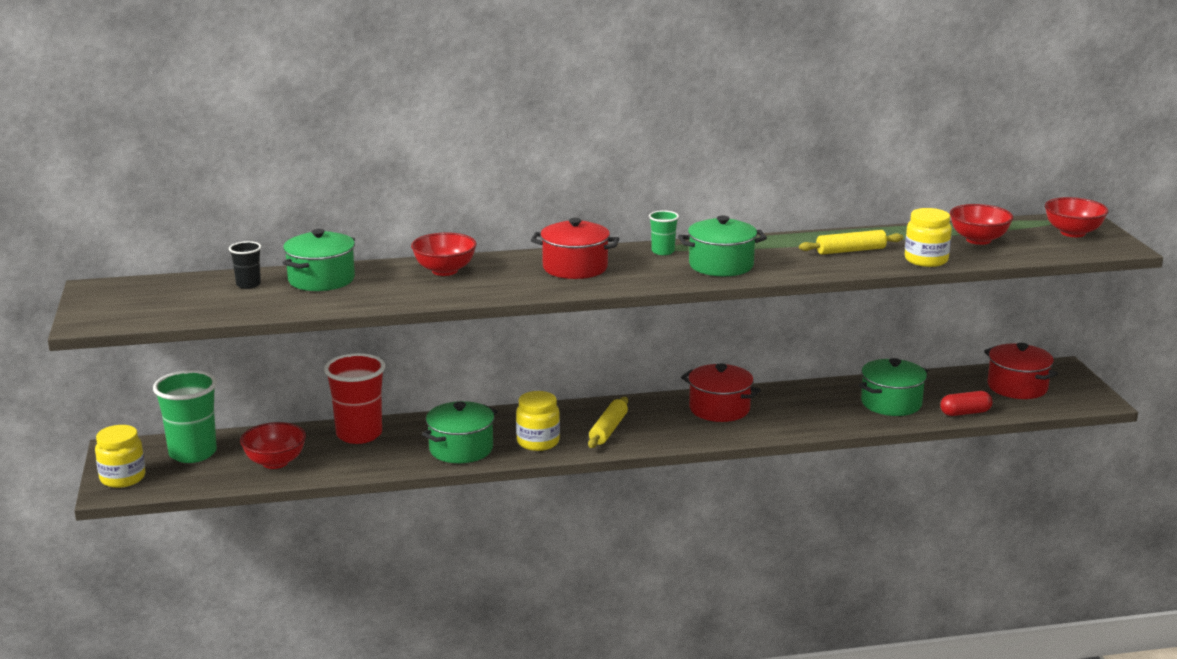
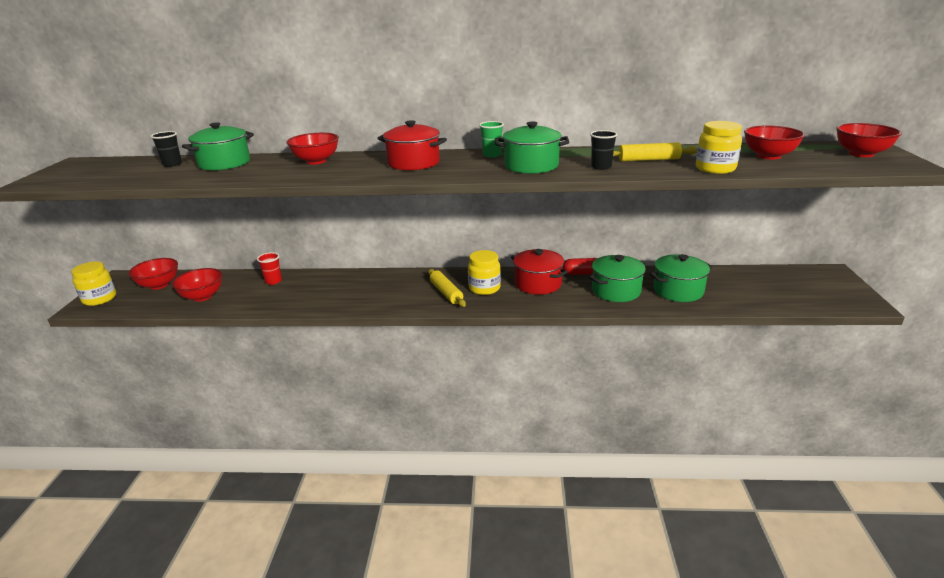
camera: 15 degrees right, 5 degrees up
green cup [153,370,217,463] -> red bowl [128,258,178,290]
red cup [324,353,385,444] -> red cup [257,252,282,285], size x0.50
green pot [422,401,498,463] -> green pot moved to [589,255,647,302]
yellow jar [516,391,560,451] -> yellow jar moved to [468,250,501,295]
yellow rolling pin [588,397,628,448] -> yellow rolling pin turned 60 degrees counterclockwise [428,269,466,307]
red capsule [940,391,993,416] -> red capsule moved to [563,258,597,275]
red pot [984,343,1058,399] -> none
none -> black cup [590,130,618,170]

